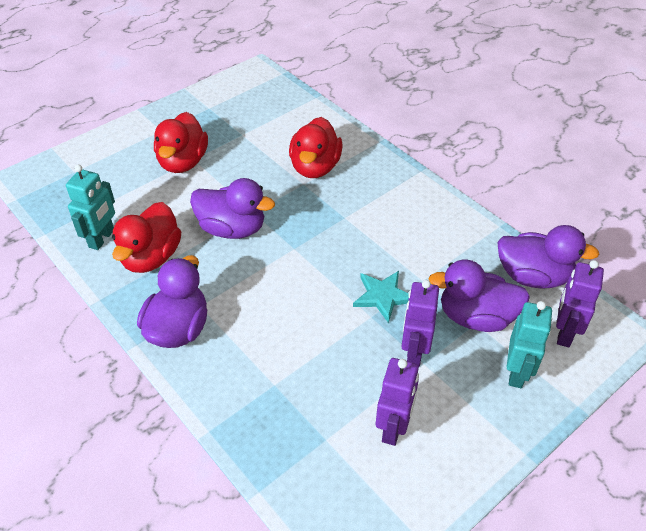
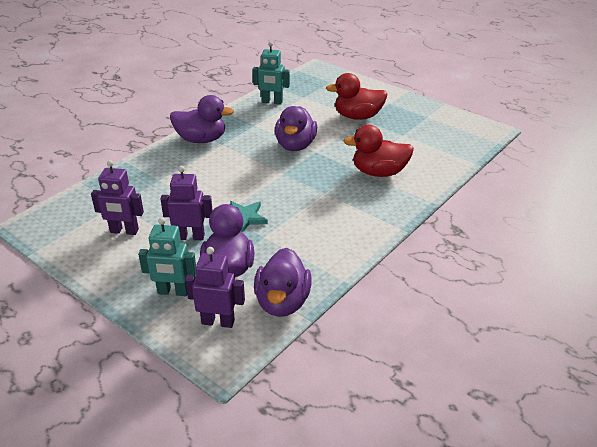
camera: 80 degrees right, 10 degrees down
red duck [112,202,181,273] -> none

